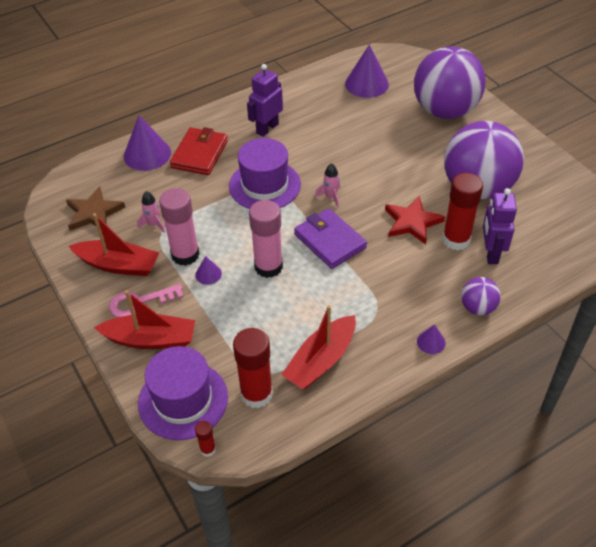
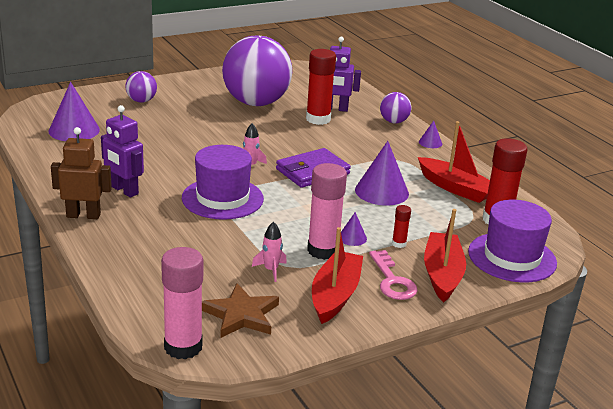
camera: 90 degrees left, 20 degrees down
purple cone [124,115,171,171] -> purple cone moved to [355,141,409,206]
red wallet [170,127,228,175] -> none
red glue stick [195,421,216,457] -> red glue stick moved to [392,205,411,248]
pink glue stick [249,200,283,278] -> pink glue stick moved to [161,247,203,359]
red star [385,196,445,245] -> none
purple ball [414,46,486,119] -> purple ball [125,71,157,103], size x0.44
none -> brown robot [51,127,112,219]

